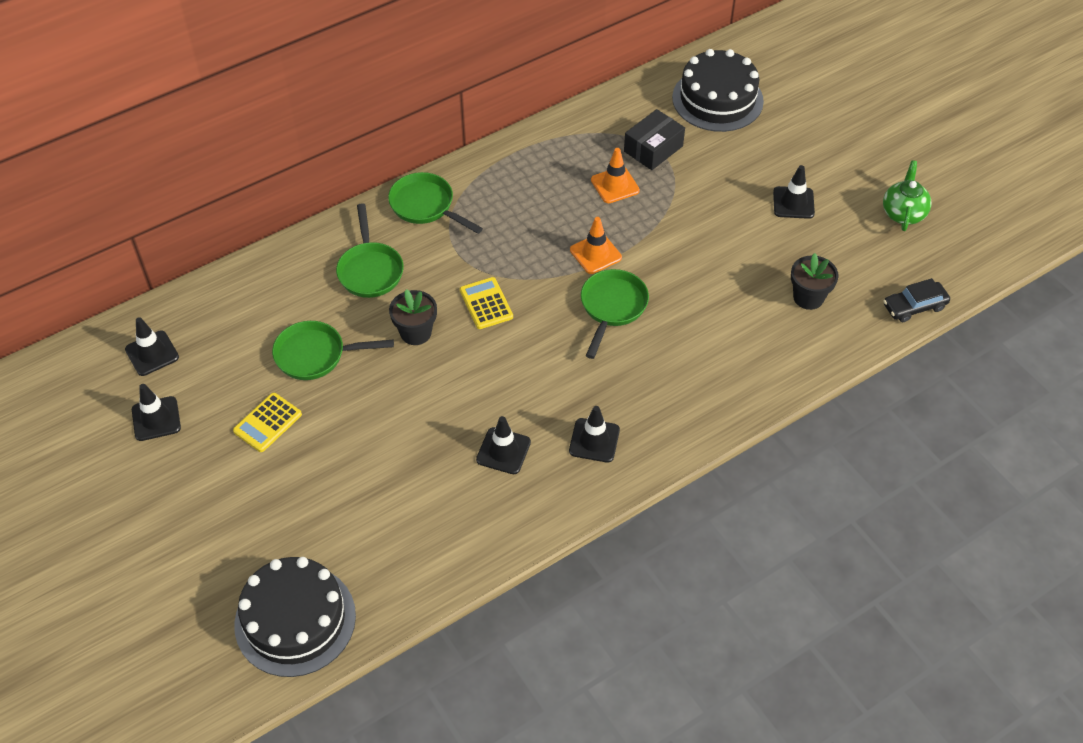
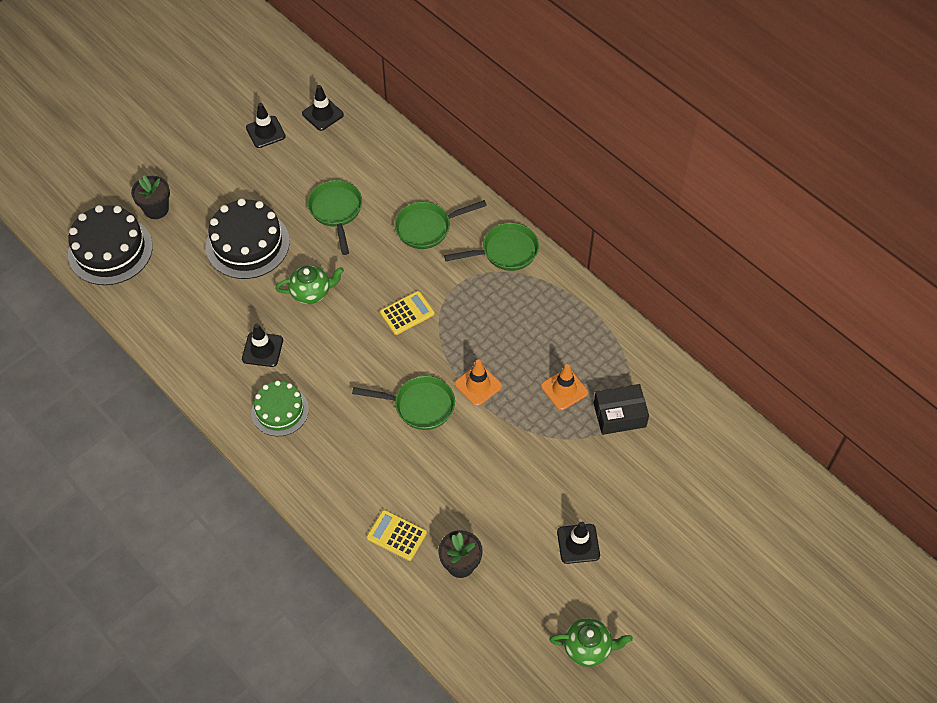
camera: 80 degrees right, 5 degrees up
yellow calculator [233,393,302,452] -> yellow calculator moved to [367,510,427,561]
green pan [388,172,483,234] -> green pan turned 45 degrees clockwise [444,223,539,271]
black flower pot [389,289,437,345] -> black flower pot moved to [131,175,170,219]
black traffic cone [569,406,620,463] -> green cake [251,381,309,436]
black box [624,109,685,170] -> black box turned 45 degrees counterclockwise [594,384,649,435]
black cake [672,49,764,132] -> black cake moved to [206,199,290,279]
black car [883,278,950,322] -> none
none -> green teapot [275,265,344,304]

